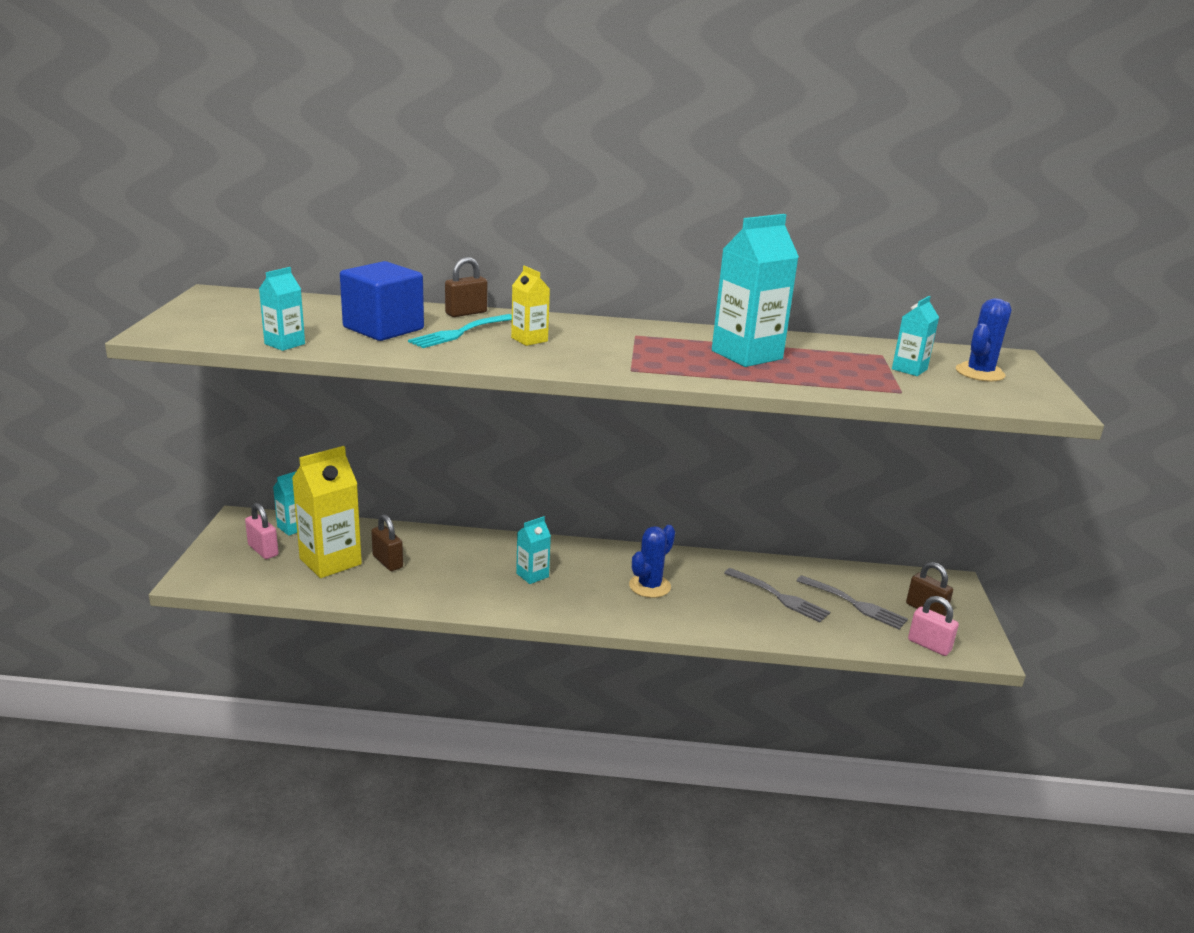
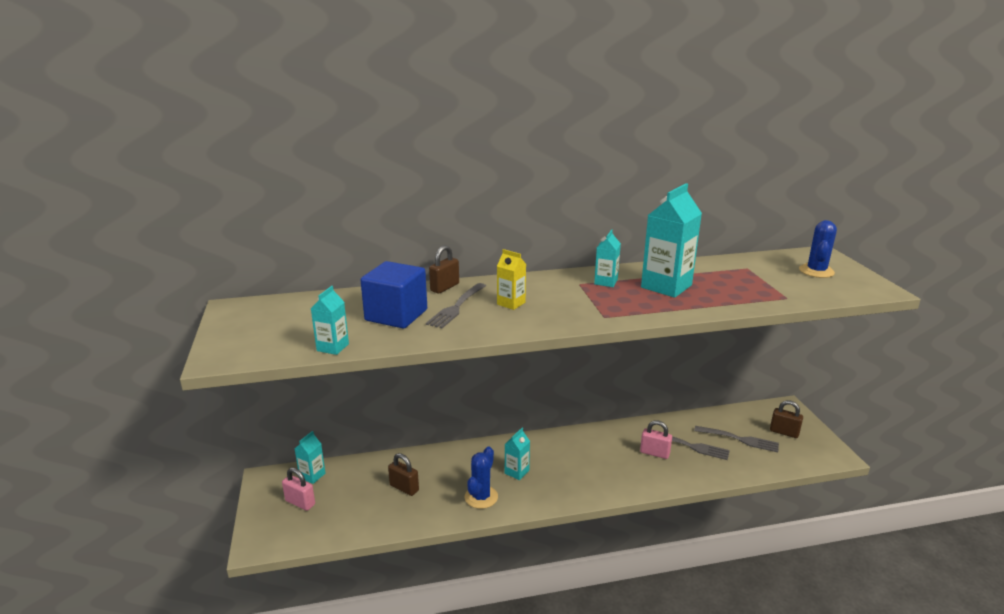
camera: 15 degrees left, 0 degrees up
yellow carton [292,446,362,578] -> none
turquoise fork [408,314,512,348] -> grey fork [426,283,486,328]
blue cactus [629,525,675,598] -> blue cactus moved to [465,446,498,509]
turquoise carton [892,296,939,376] -> turquoise carton moved to [594,230,621,287]
pink padlock [908,596,959,656] -> pink padlock moved to [640,420,672,459]

